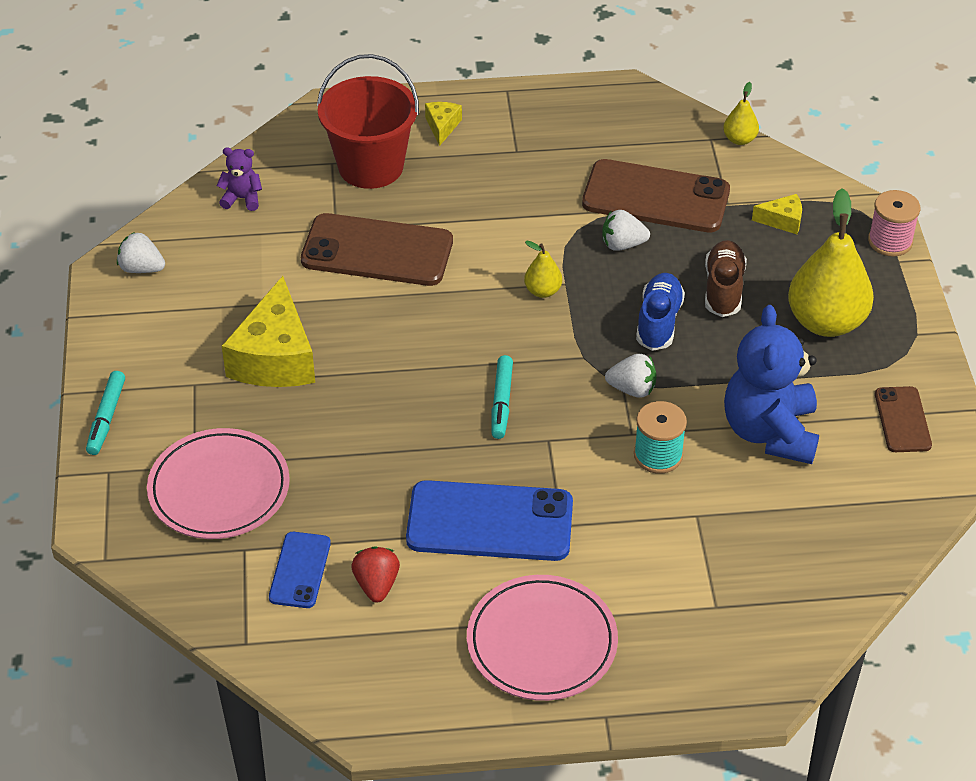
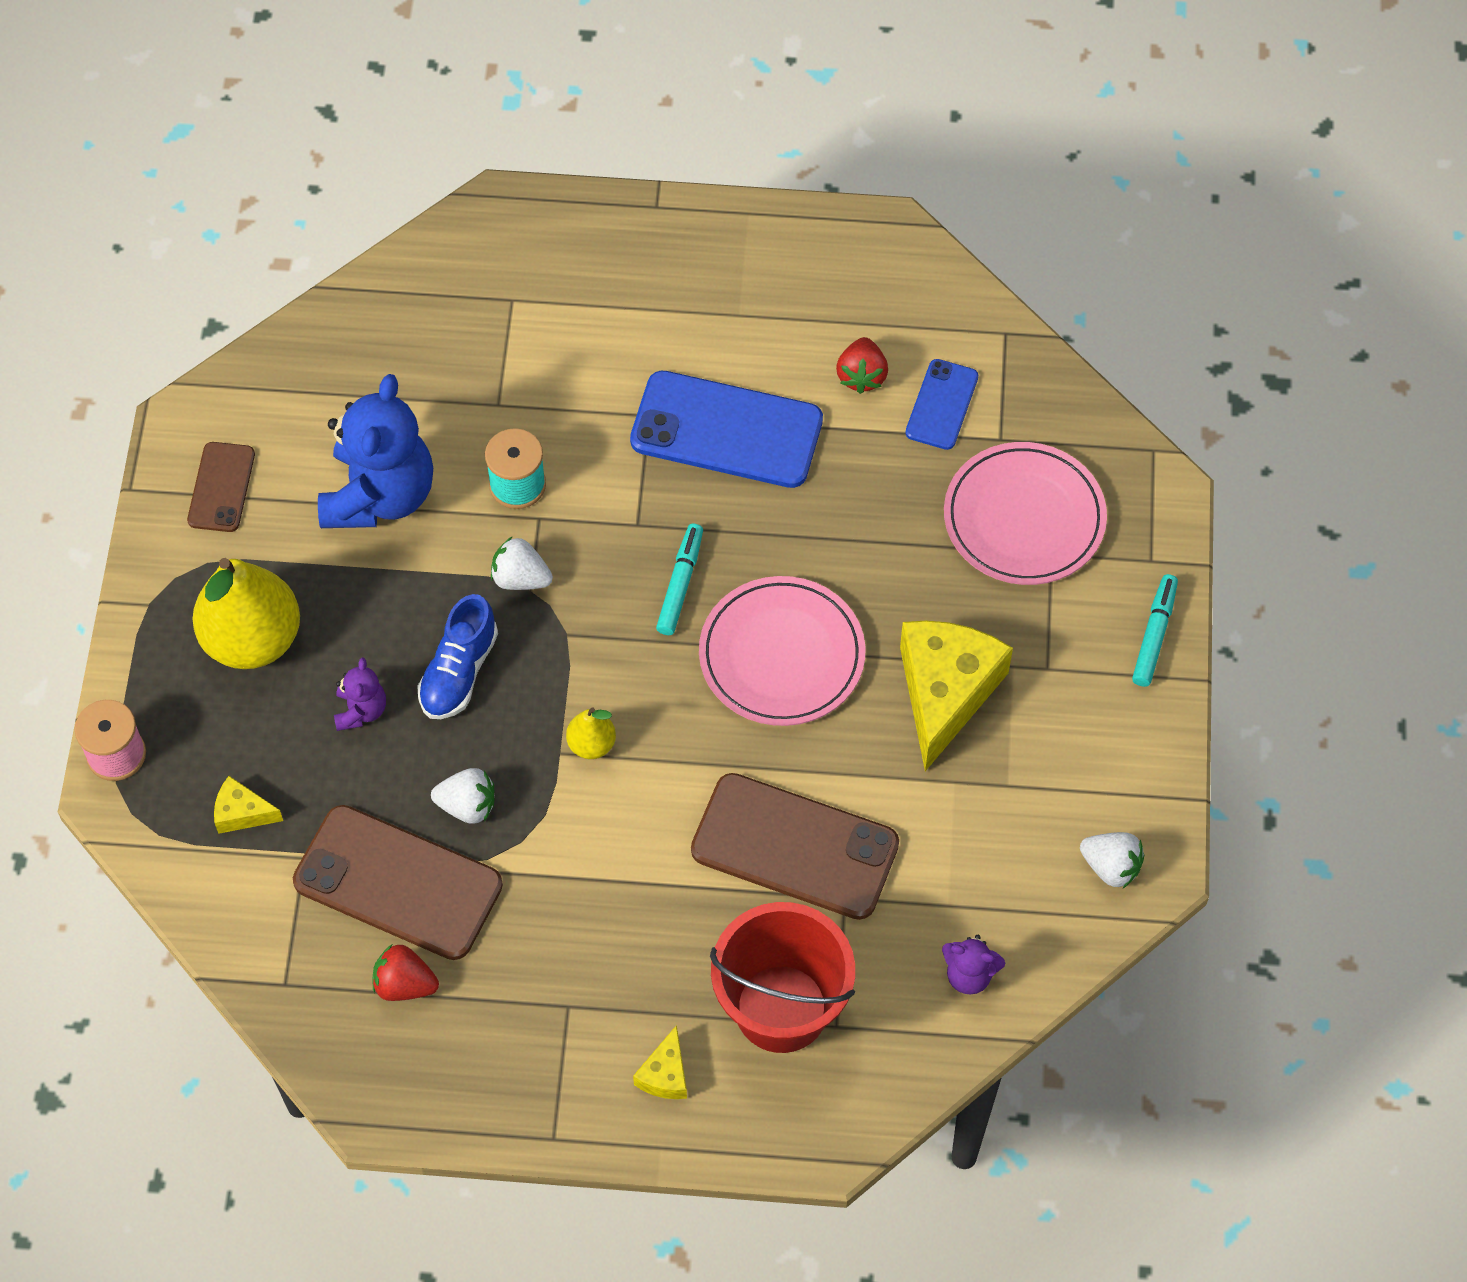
camera: 170 degrees left, 15 degrees up
pink plate [467,575,618,701] -> pink plate moved to [699,576,865,726]
brown shoe [705,240,747,317] -> purple teddy bear [334,658,386,731]
yellow pear [723,82,759,145] -> none
none -> red strawberry [372,944,439,1001]

